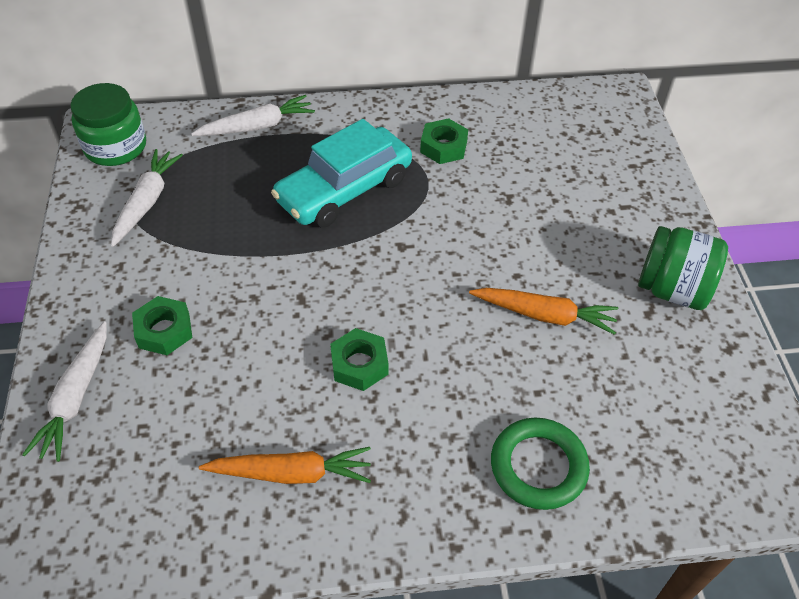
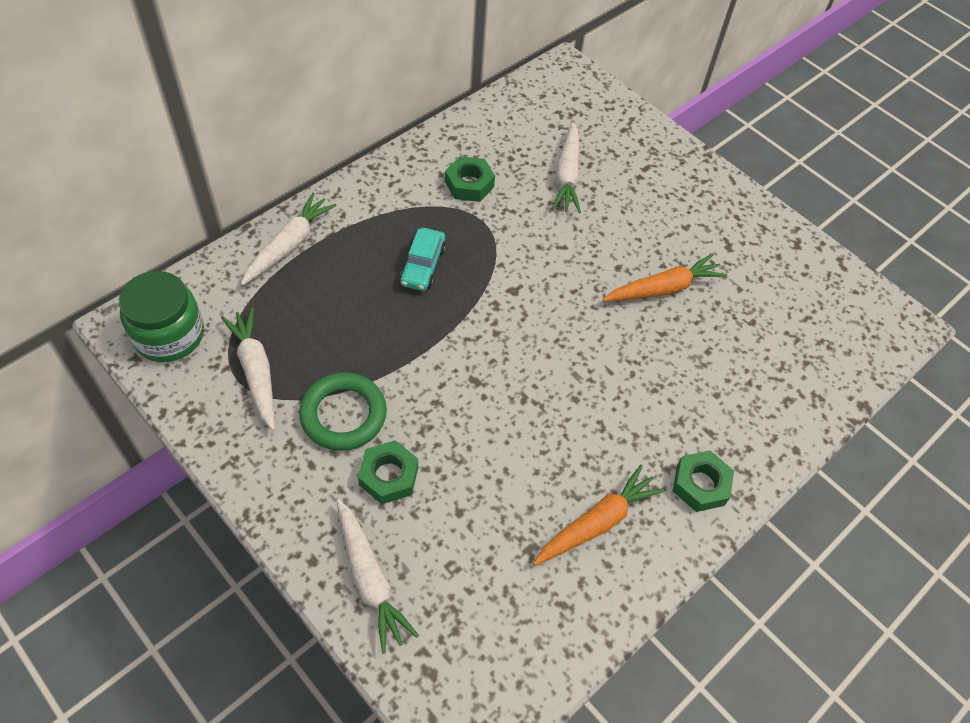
camera: 40 degrees left, 5 degrees up
turquoise car [271,119,412,228] -> turquoise car [400,228,446,291], size x0.51
green nut [330,328,388,391] -> green nut moved to [673,450,734,512]
green ring [491,418,590,510] -> green ring moved to [299,372,387,451]
green jar [638,226,728,310] -> none
none -> white carrot [552,122,581,213]

